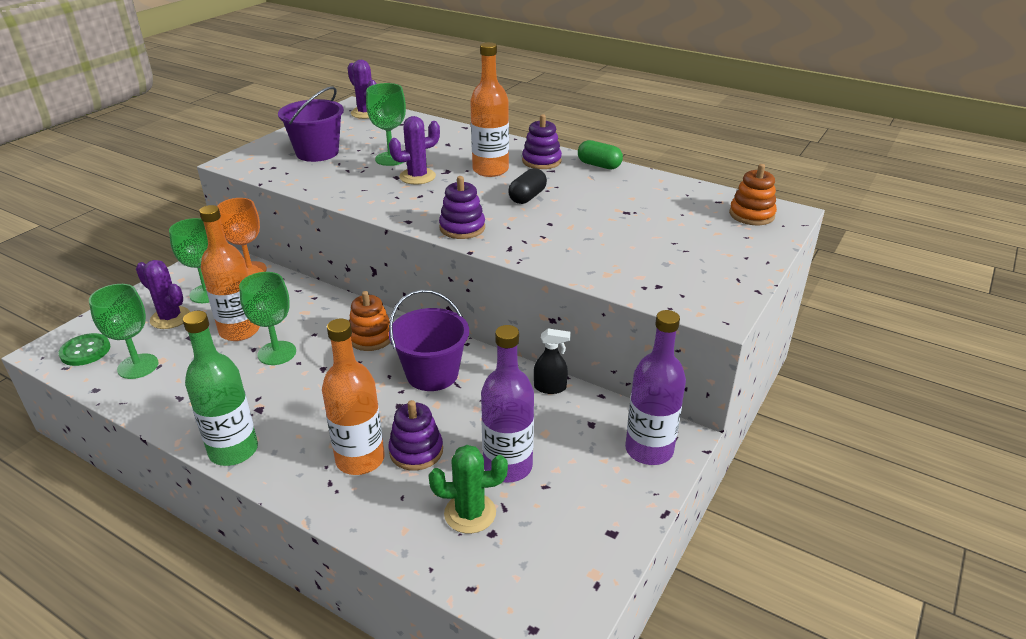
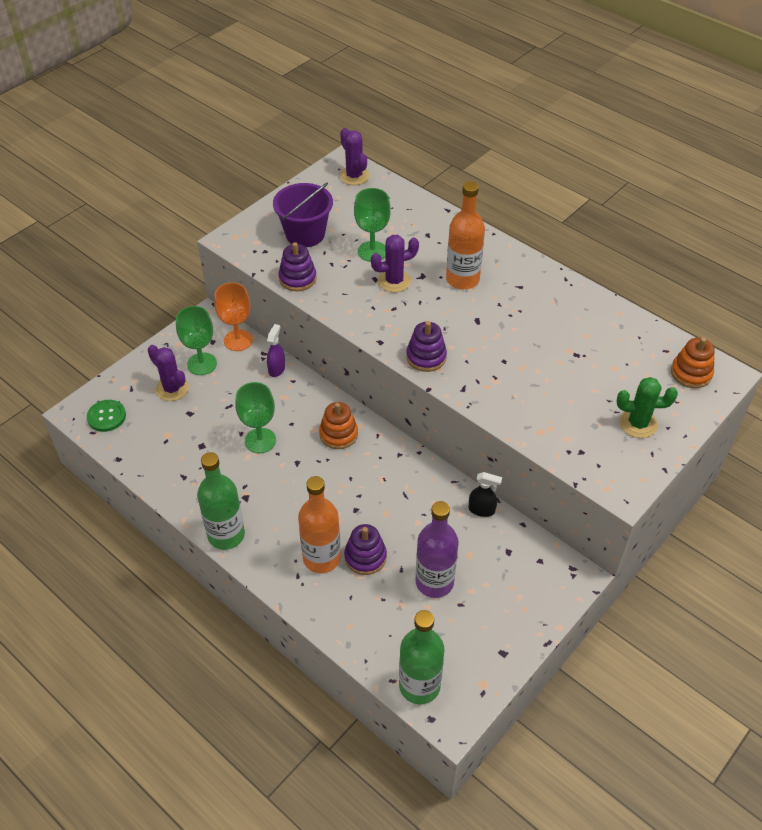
camera: 10 degrees right, 15 degrees up
green goblet [89,284,159,379] -> none
orange bottle [199,205,260,341] -> none
purple bucket [389,290,469,391] -> none
green cactus [429,445,508,534] -> green cactus moved to [617,377,678,438]
black capsule [508,168,547,204] -> none
purple stacking toy [522,114,562,169] -> purple stacking toy moved to [279,242,317,291]
green capsule [578,140,623,170] -> none
purple bottle [625,310,686,465] -> none
none -> purple spray bottle [267,324,285,377]
none -> green bottle [399,610,445,704]

